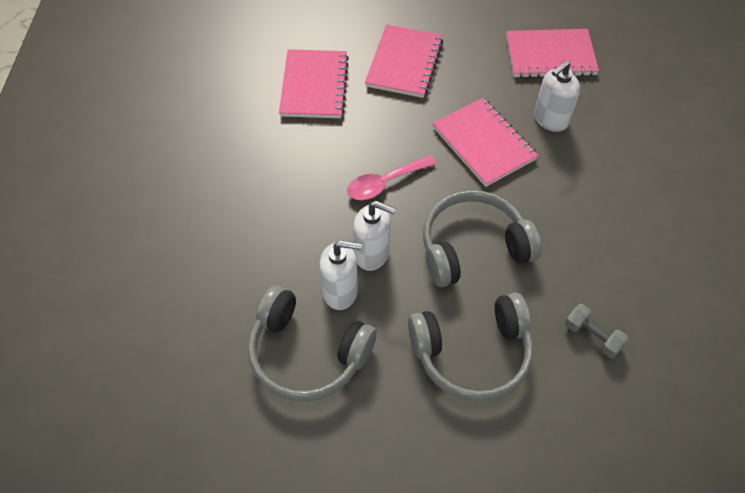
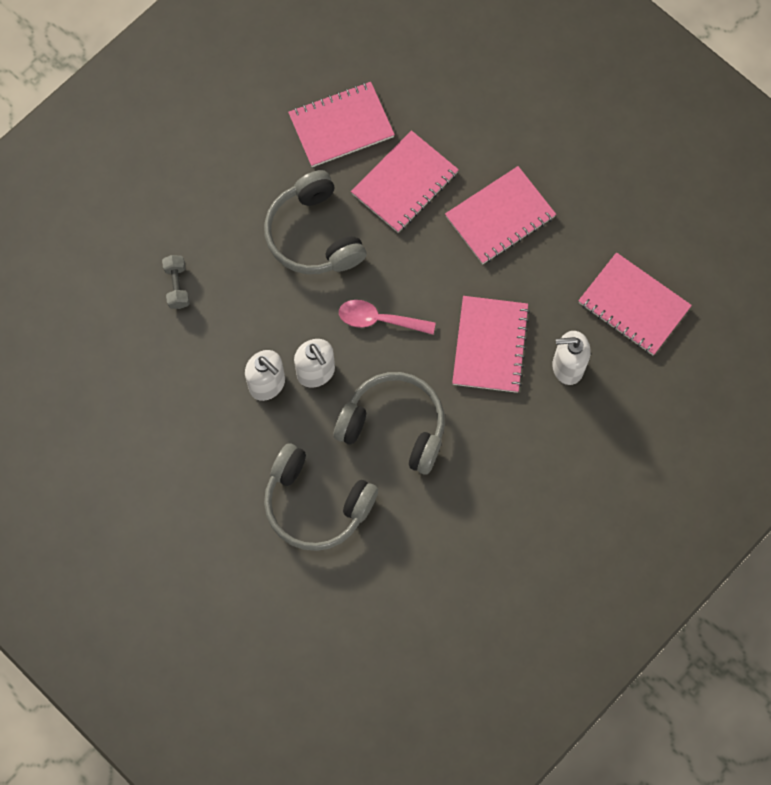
camera: 40 degrees right, 15 degrees up
grey headphones [248,286,377,402] -> grey headphones moved to [264,170,366,274]
grey dumbbell [565,304,628,358] -> grey dumbbell moved to [162,255,190,309]
none -> pink notebook [288,82,395,167]

